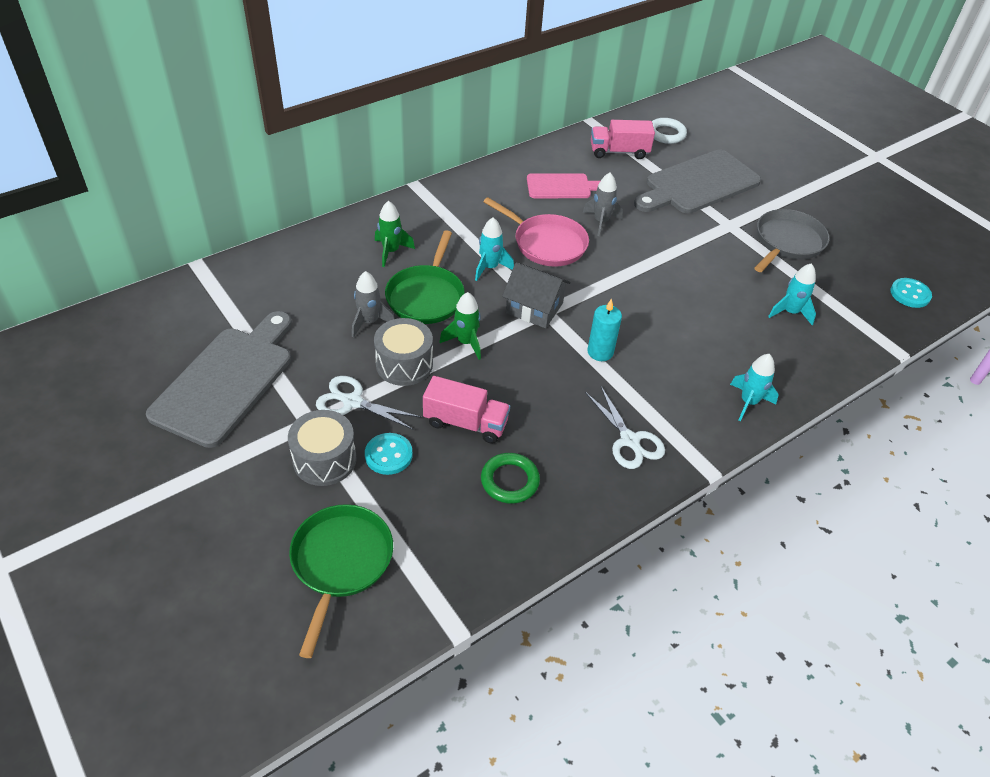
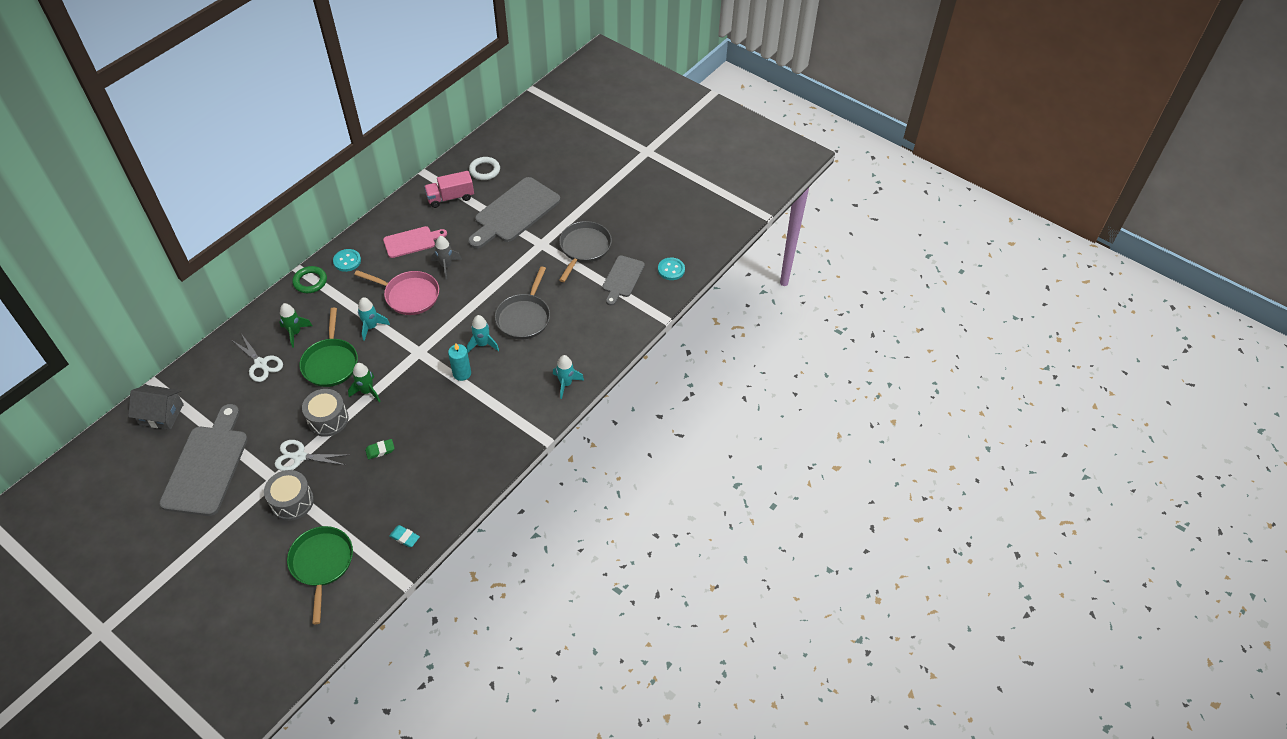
camera: 15 degrees left, 5 degrees up
grey rocket [352,271,395,338] -> none
turquoise button [365,433,413,475] -> turquoise button moved to [333,249,361,272]
pink truck [423,376,510,444] -> green eraser [365,439,395,459]
green ring [481,453,540,504] -> green ring moved to [292,266,327,293]
grey house [502,262,571,328] -> grey house moved to [128,385,184,430]
white scissors [585,387,665,469] -> white scissors moved to [232,335,283,382]
turquoise rocket [768,263,816,325] -> turquoise rocket moved to [467,315,499,353]
none -> turquoise eraser [389,525,420,547]
none -> grey pan [495,266,550,339]
none -> grey cutting board [602,256,645,305]

